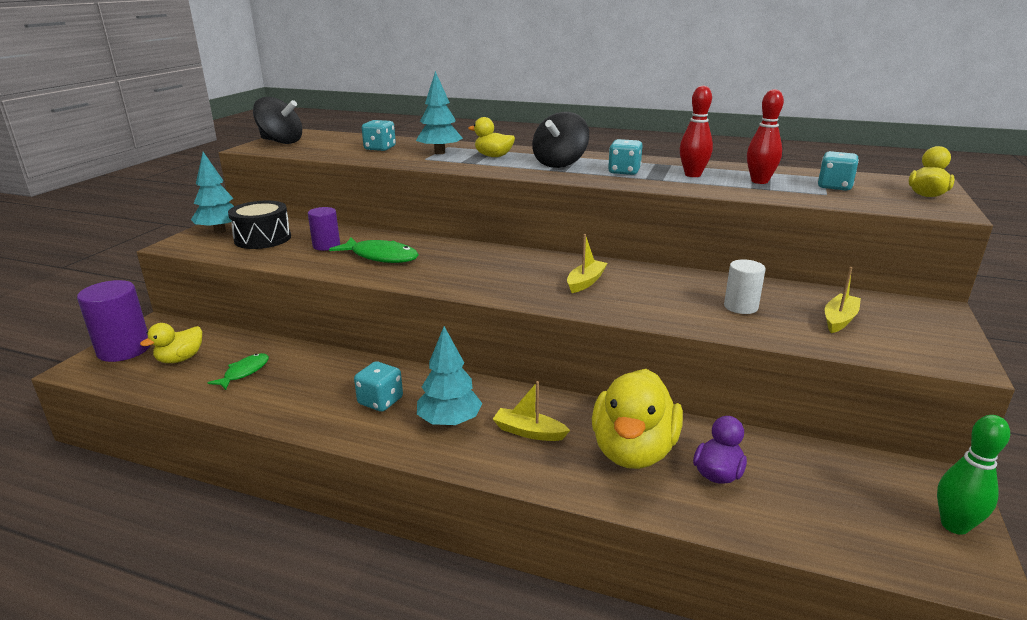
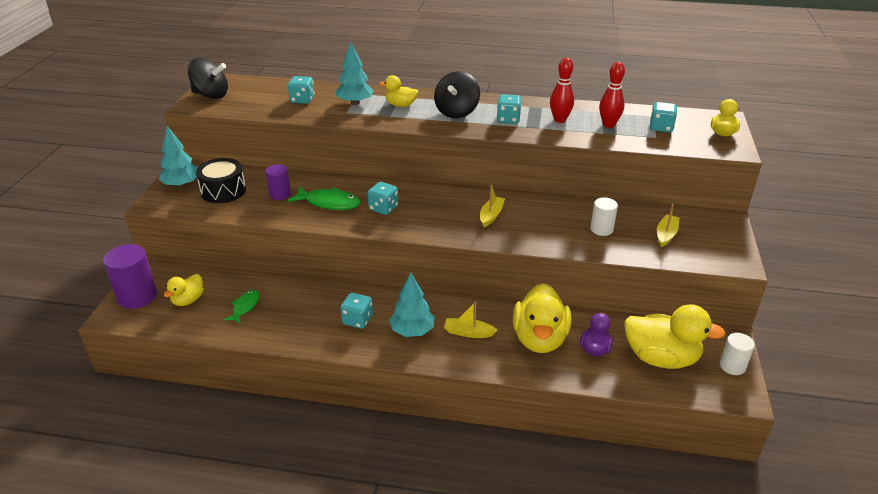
camera: 10 degrees left, 10 degrees up
green bowling pin [937,415,1010,535] -> white cylinder [720,333,755,375]
none -> turquoise dice [368,182,398,215]
none -> yellow duck [624,304,726,369]

